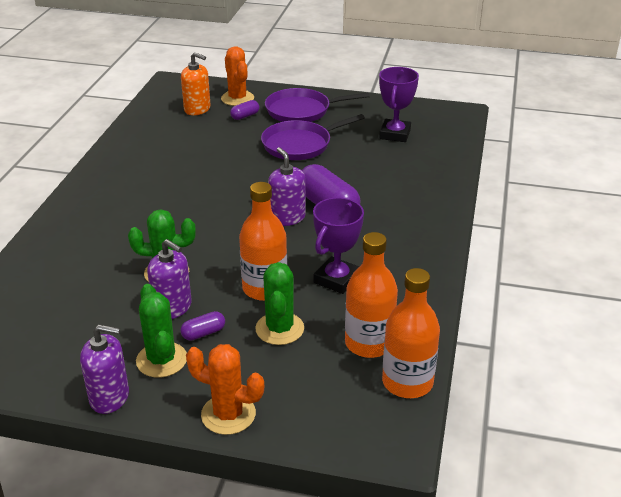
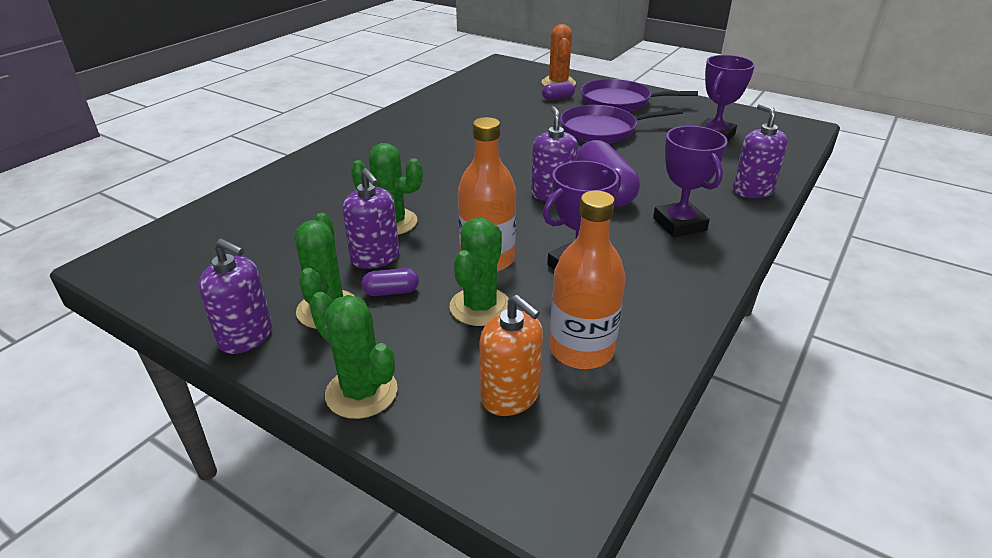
camera: 20 degrees right, 0 degrees up
orange soap dispenser [181,52,211,115] -> orange soap dispenser moved to [479,295,543,416]
orange cactus [186,344,264,435] -> green cactus [309,292,398,419]
orange bottle [382,268,440,398] -> none
none -> purple trophy [653,126,728,237]
none -> purple soap dispenser [733,104,788,198]

